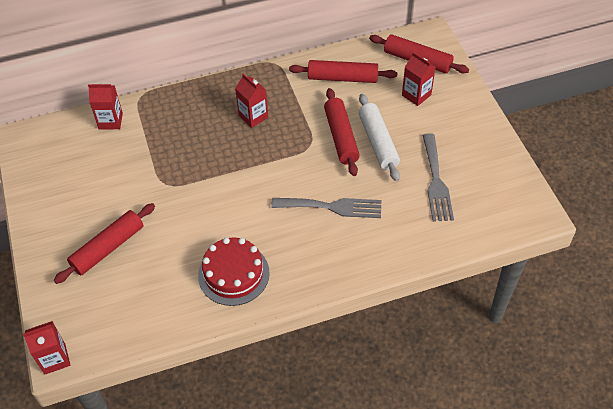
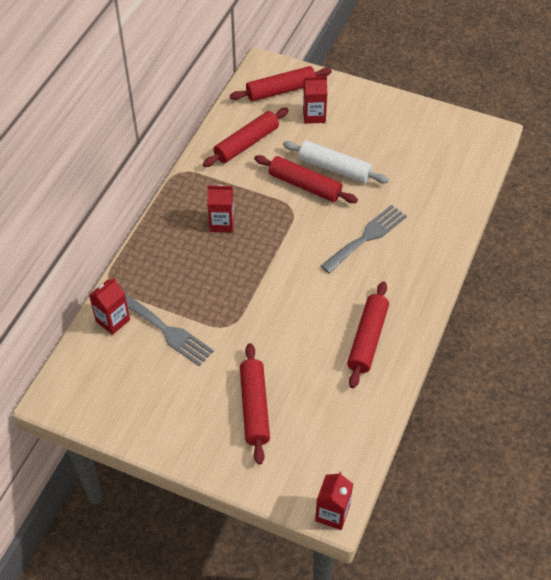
camera: 50 degrees left, 0 degrees up
red cake [198,237,270,306] -> red rolling pin [347,281,389,388]
grey fork [422,133,454,222] -> grey fork moved to [125,293,214,366]

